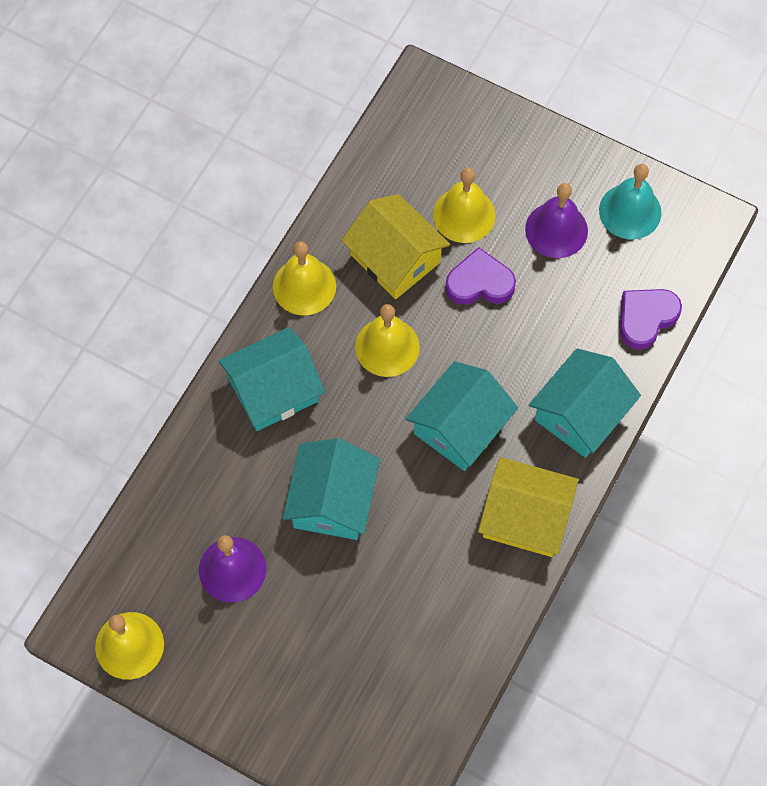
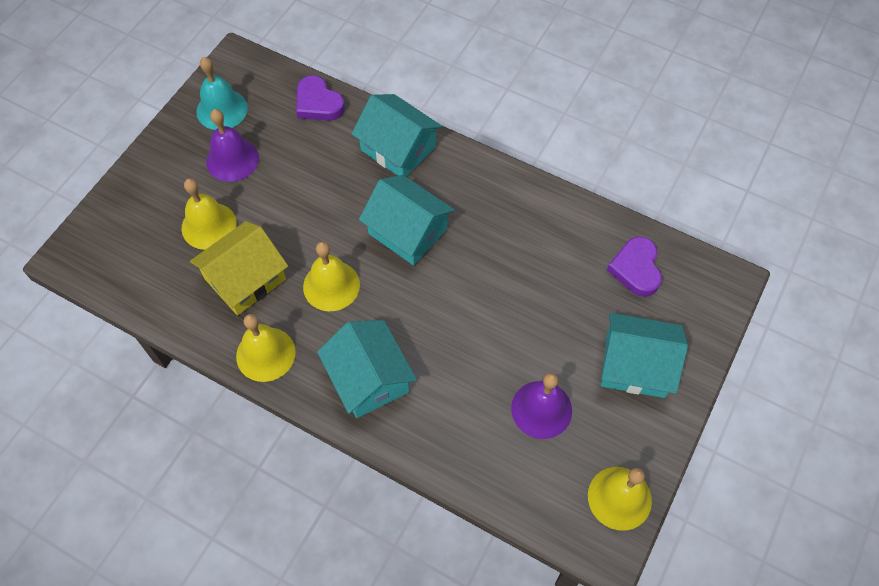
camera: 90 degrees left, 5 degrees down
turquoise house [283,438,380,540] -> turquoise house moved to [601,313,688,398]
purple heart [445,247,516,305] -> purple heart moved to [607,237,662,297]
yellow house [478,457,578,557] -> none

